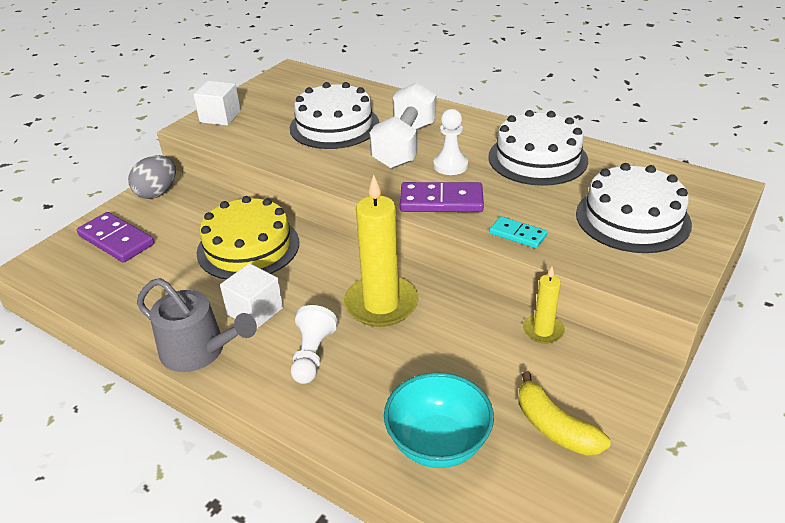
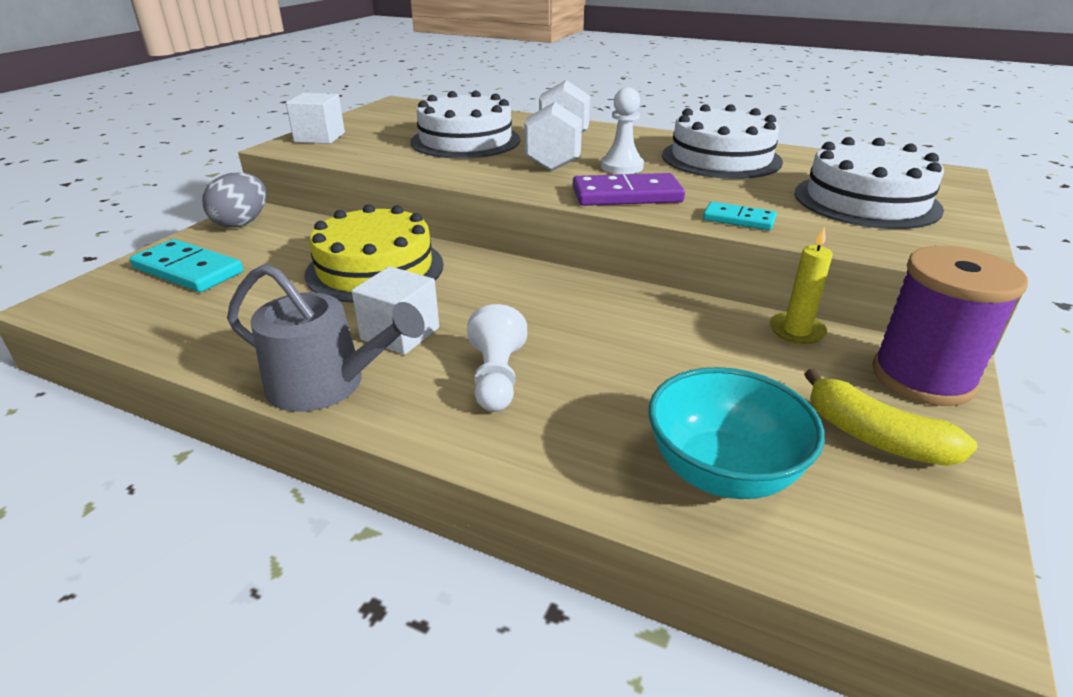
camera: 10 degrees left, 5 degrees down
purple domino [77,212,154,263] -> turquoise domino [130,239,243,292]
yellow candle [344,175,418,327] -> none
none -> purple spool [872,246,1028,406]

